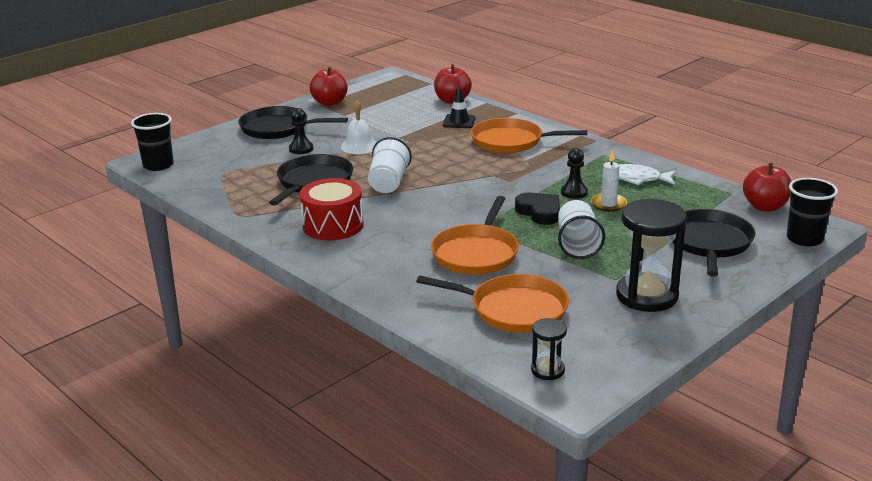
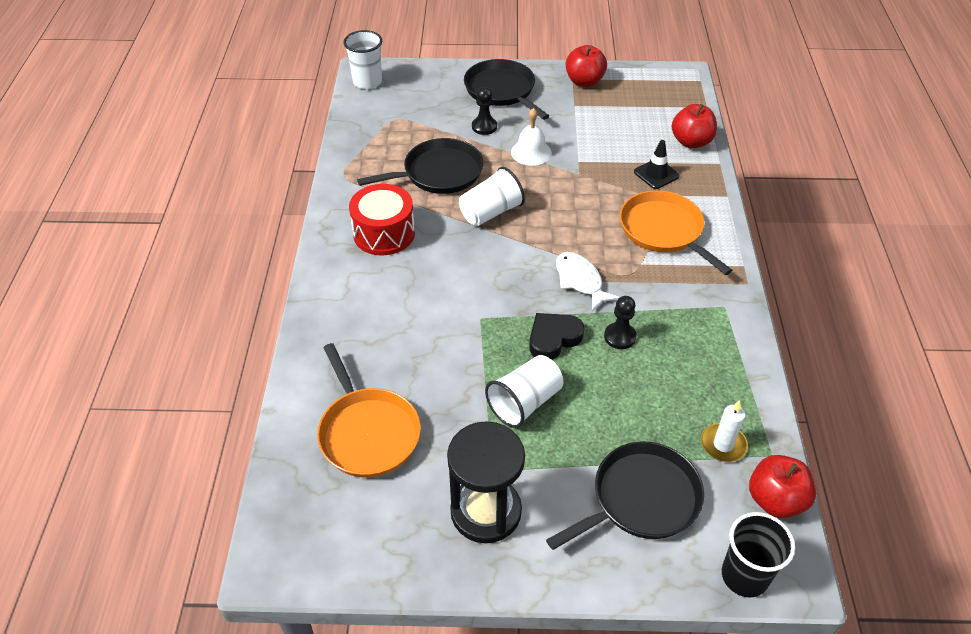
camera: 45 degrees right, 20 degrees up
black cup [131,113,174,171] -> white cup [344,30,382,89]
orange pan [431,196,519,275] -> none
black heart [515,193,560,225] -> black heart turned 135 degrees counterclockwise [529,313,584,360]
black hourglass [531,318,567,380] -> none
white candle [591,150,627,212] -> white candle moved to [701,400,748,462]
white fish [619,164,677,185] -> white fish moved to [556,252,620,311]

